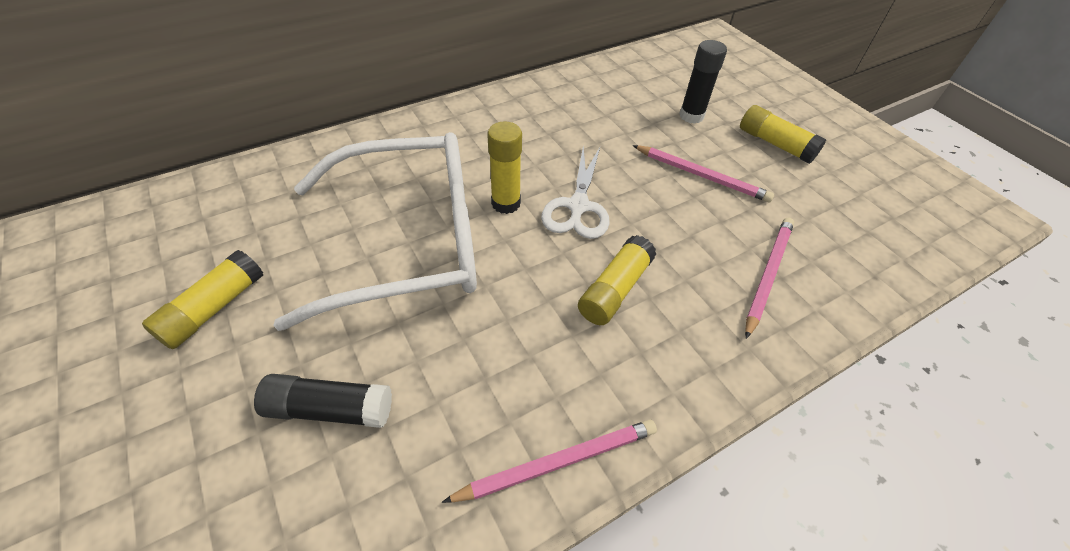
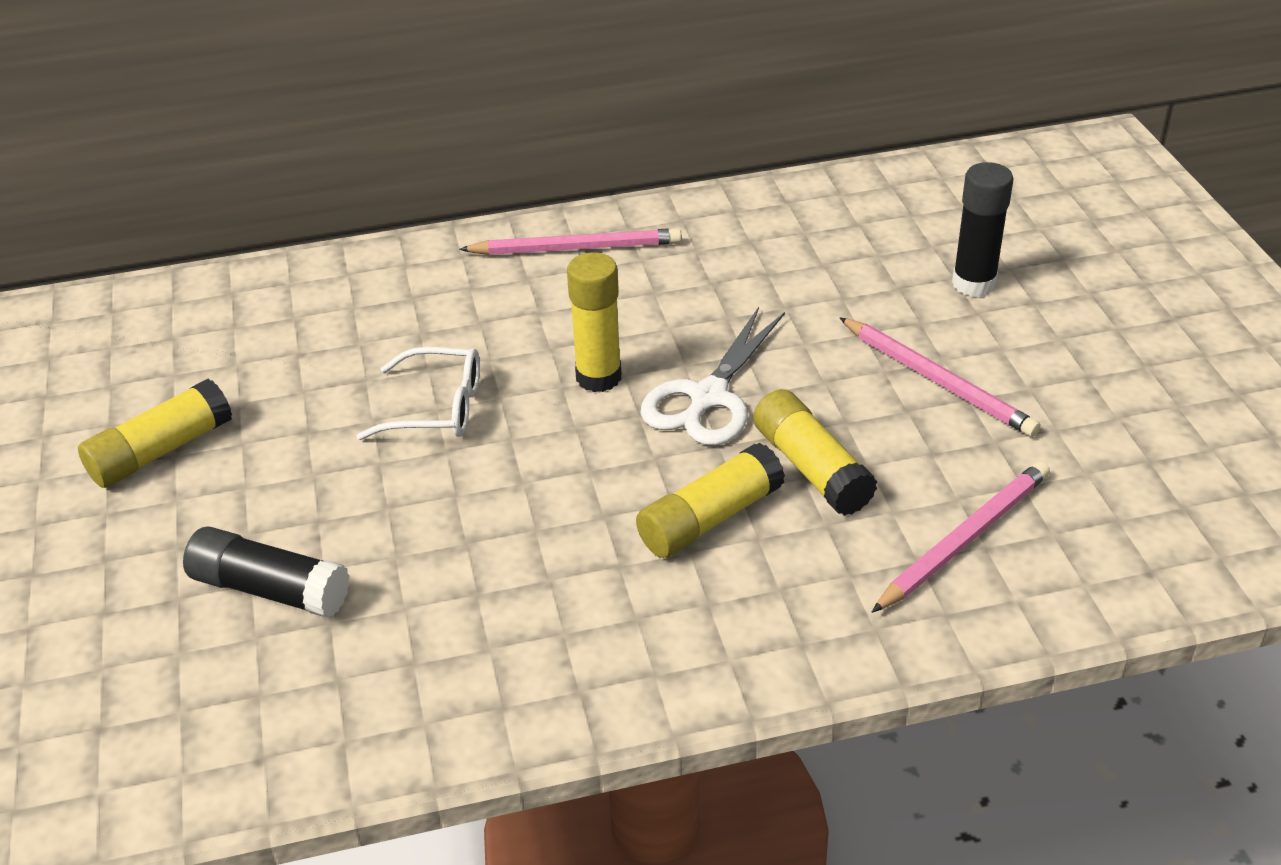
camera: 20 degrees right, 10 degrees down
white glasses [273,132,477,331] -> white glasses [357,347,480,440], size x0.40
pink pencil [442,419,657,503] -> pink pencil moved to [459,228,682,255]
yellow glue stick [740,105,826,164] -> yellow glue stick moved to [753,389,877,516]

